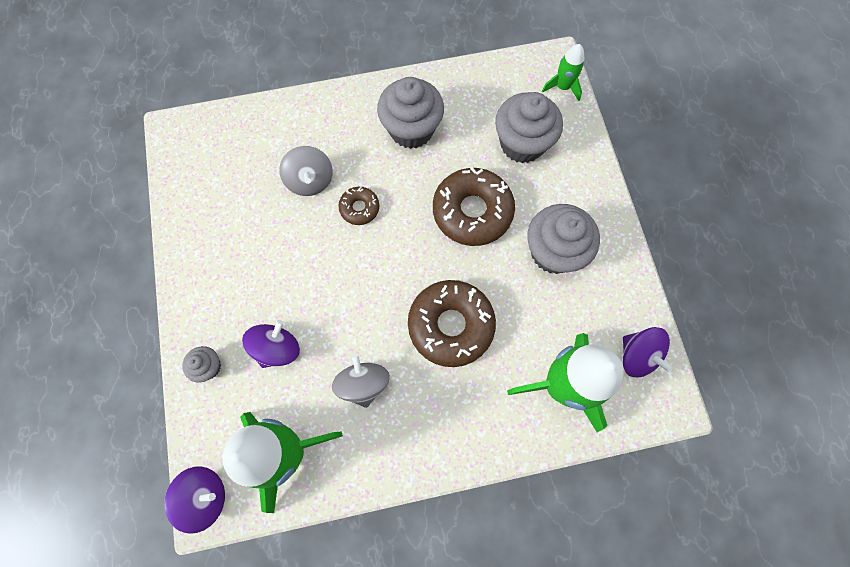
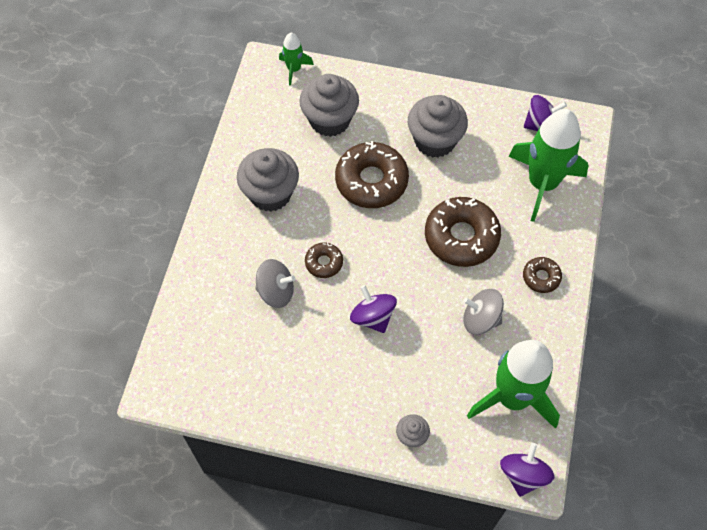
camera: 65 degrees left, 10 degrees down
purple spinning top [242,320,300,368] -> purple spinning top moved to [350,285,397,333]
none -> brown donut [523,257,562,293]

